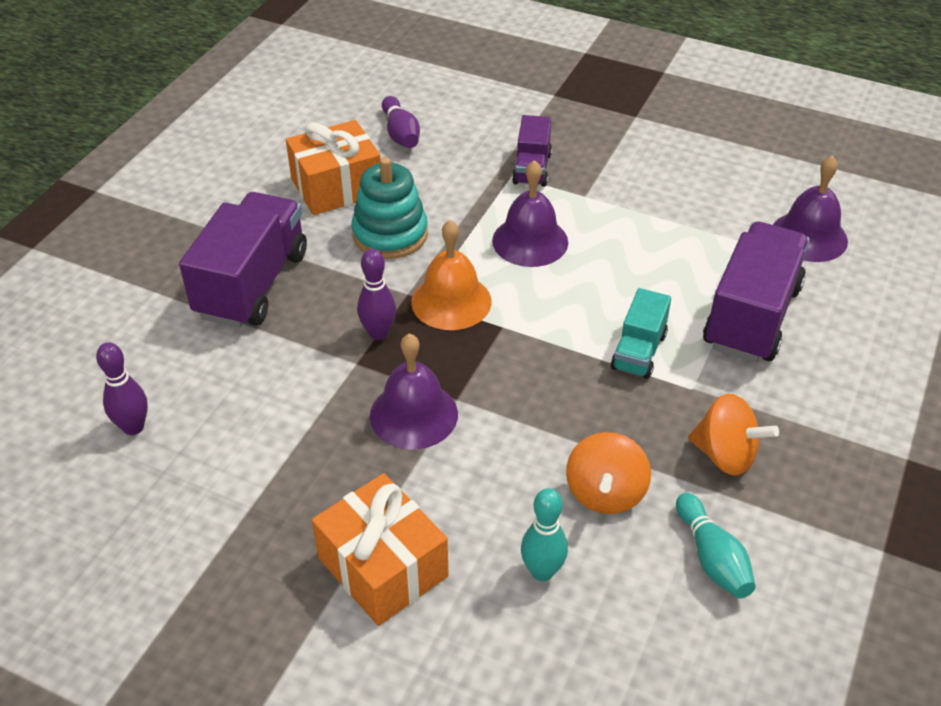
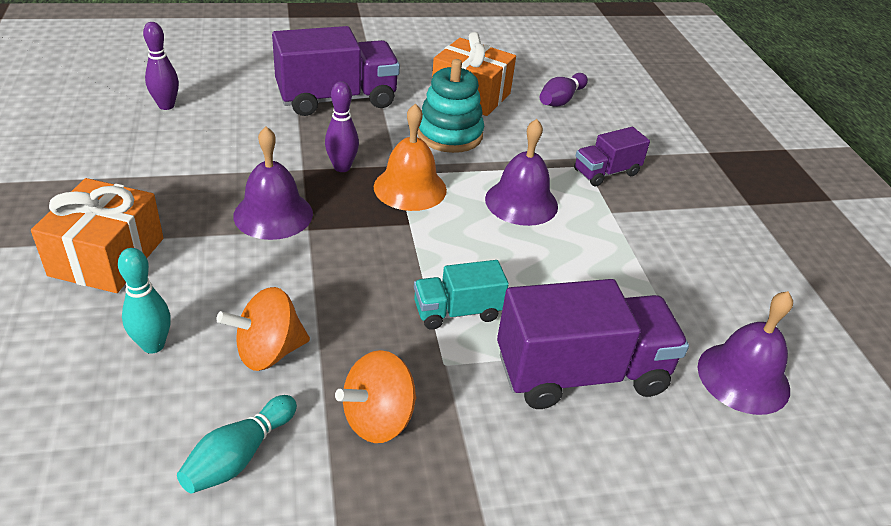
camera: 50 degrees right, 5 degrees down
orange spinning top [688,394,779,475] -> orange spinning top turned 60 degrees clockwise [335,350,416,443]

